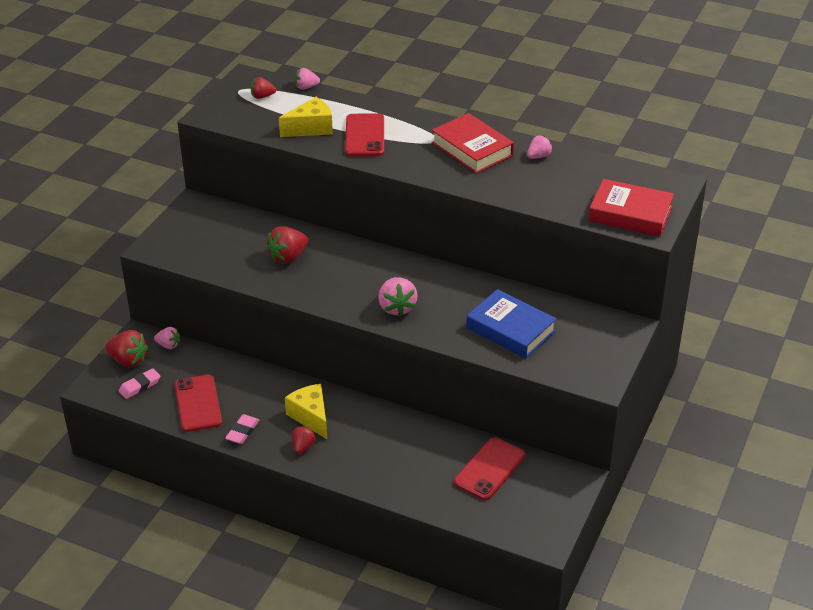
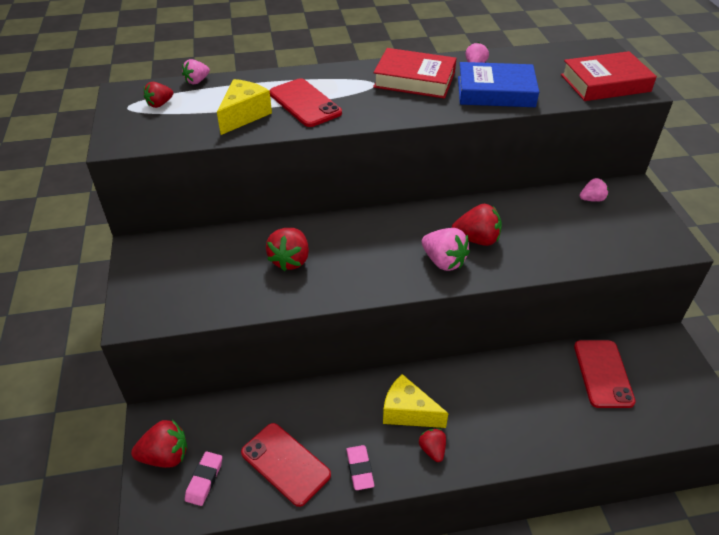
camera: 35 degrees left, 5 degrees up
pink strawberry [154,327,180,349] -> pink strawberry moved to [580,178,608,202]
blue book [466,289,557,358] -> blue book moved to [458,62,539,107]
none -> red strawberry [452,204,502,246]

